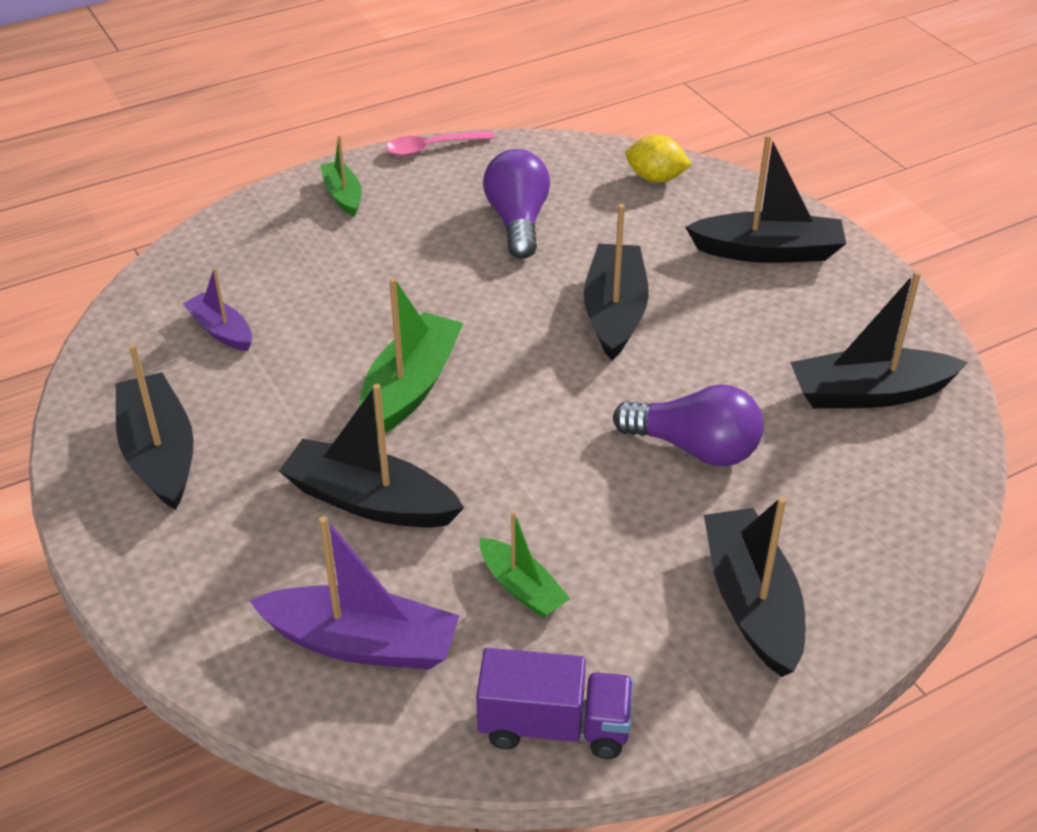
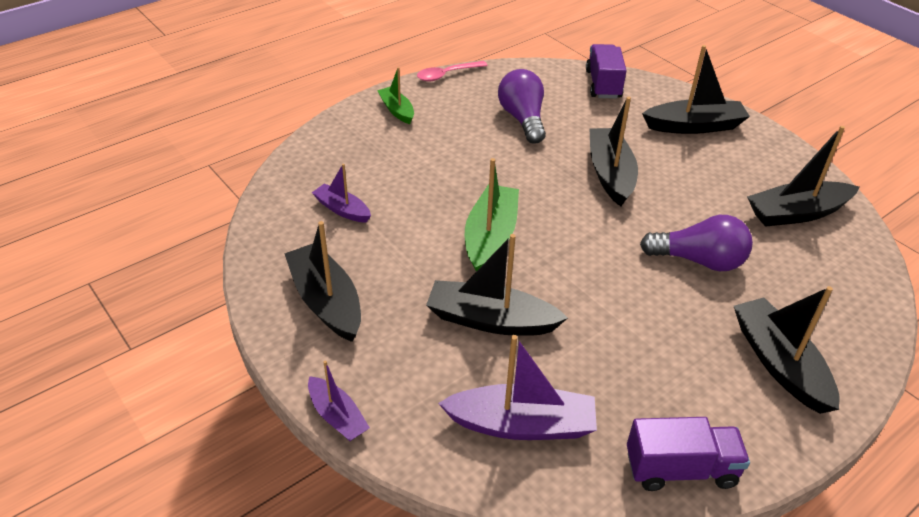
camera: 10 degrees left, 0 degrees up
green boat [480,511,570,618] -> none
yellow lemon [625,135,692,183] -> purple truck [586,44,627,99]
none -> purple boat [308,360,370,441]

